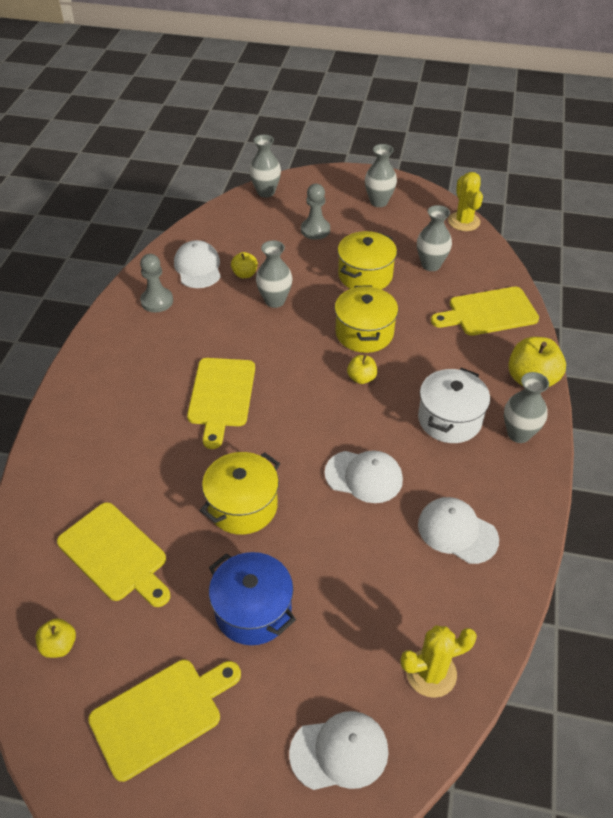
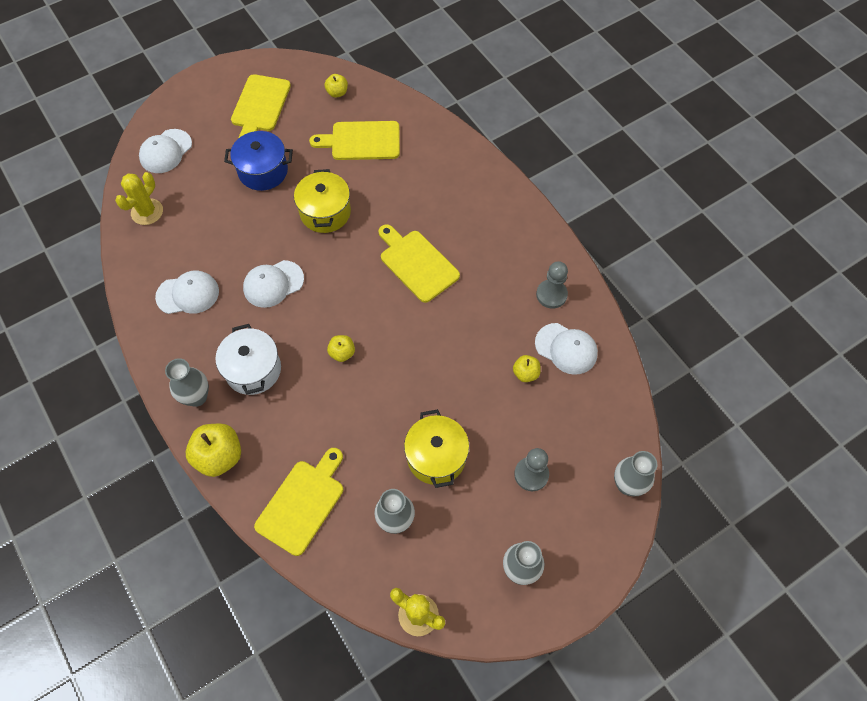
camera: 135 degrees right, 15 degrees up
grey vase [256,240,292,308] -> none
yellow pot [335,285,398,353] -> none

